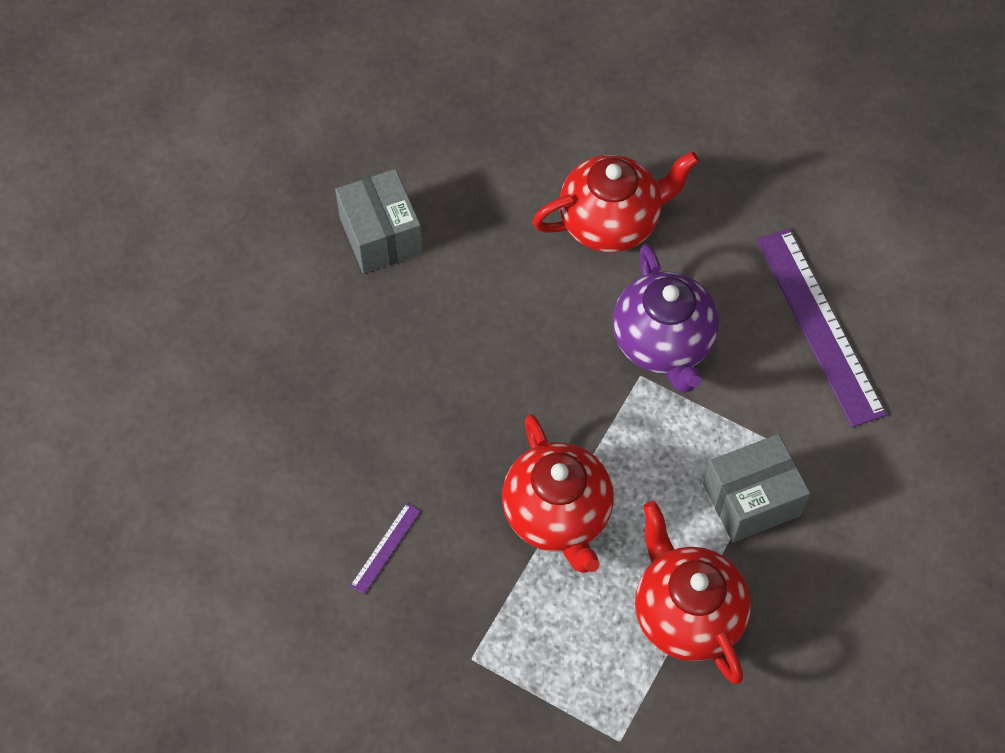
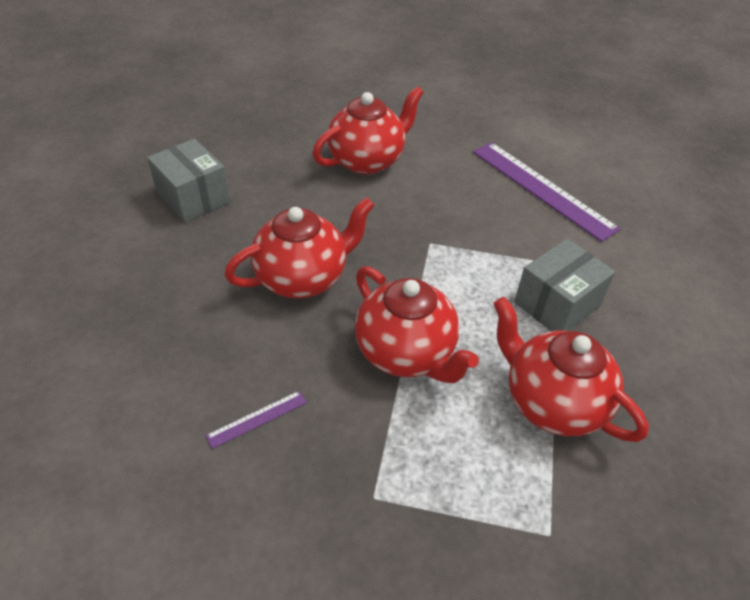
camera: 20 degrees left, 15 degrees down
purple ruler [350,503,420,594] -> purple ruler turned 45 degrees clockwise [206,391,307,449]
purple teapot [612,244,719,393] -> none
none -> red teapot [225,197,374,298]

